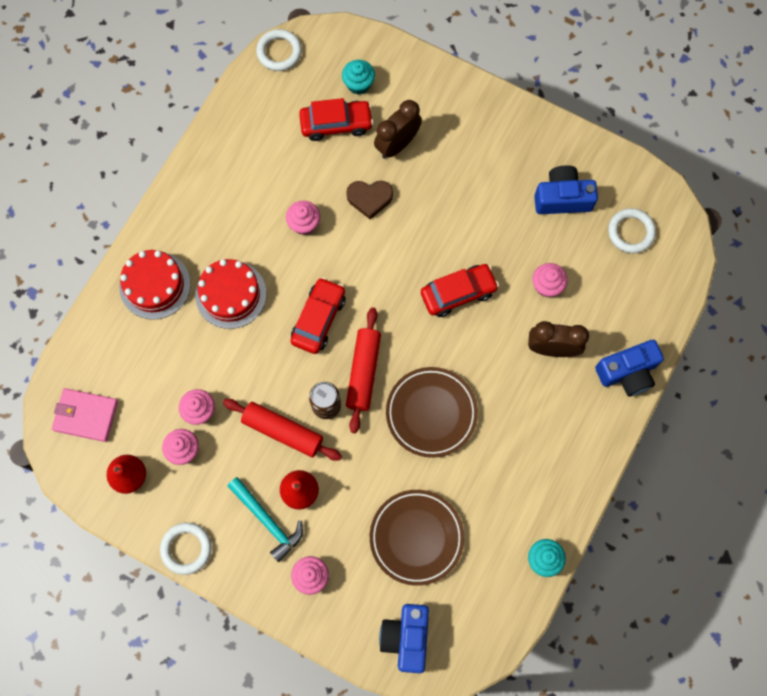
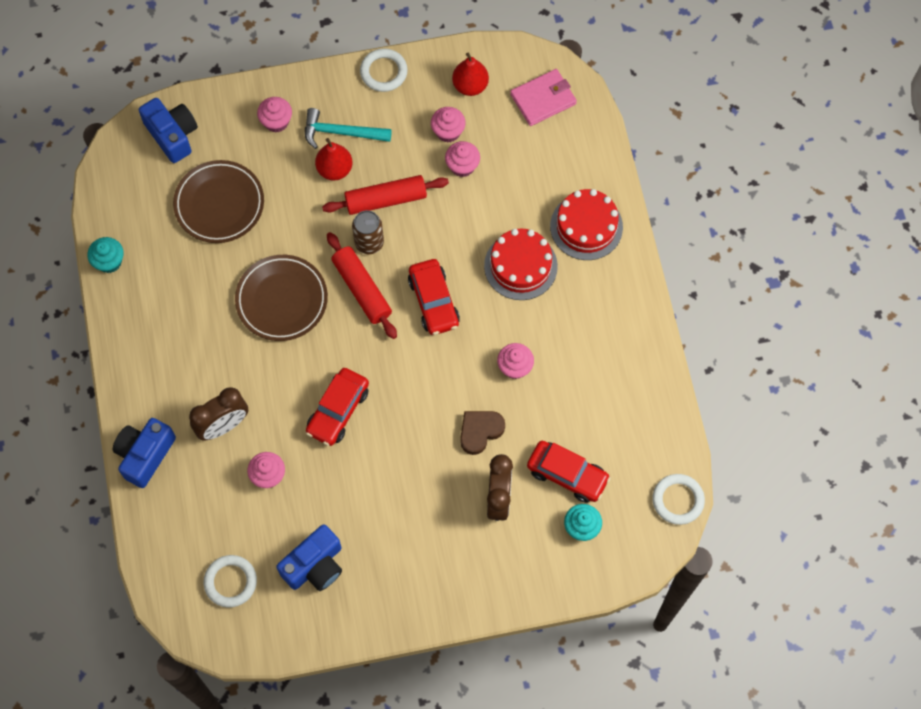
camera: 140 degrees right, 5 degrees down
red car [299,98,374,141] -> red car turned 105 degrees counterclockwise [527,441,611,503]

